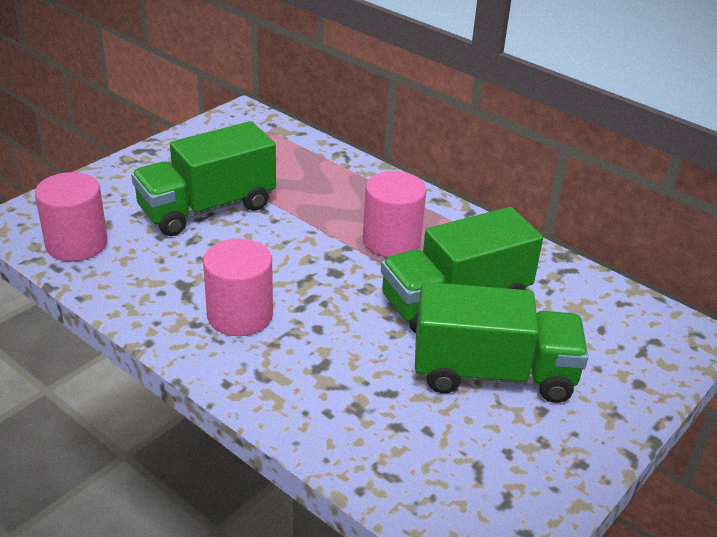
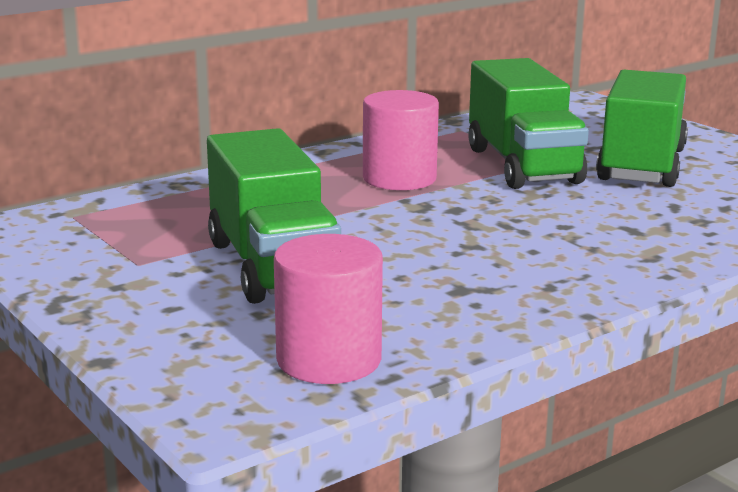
camera: 75 degrees left, 15 degrees down
pink cylinder [203,238,273,336] -> none

